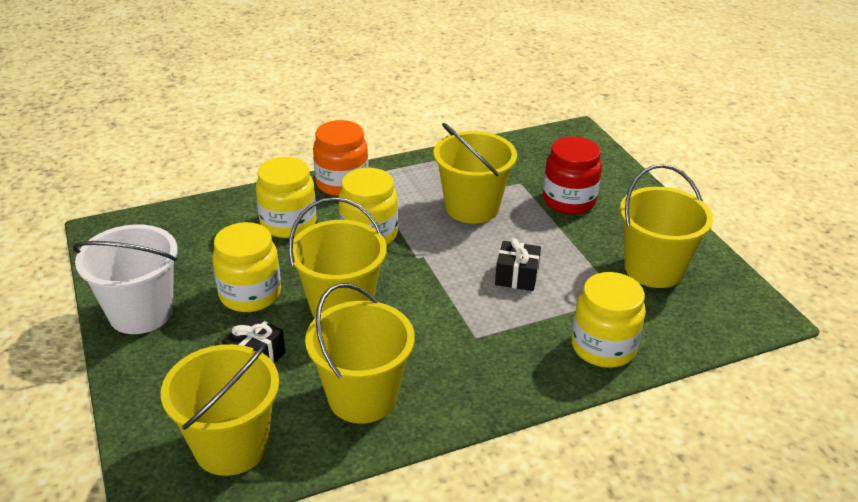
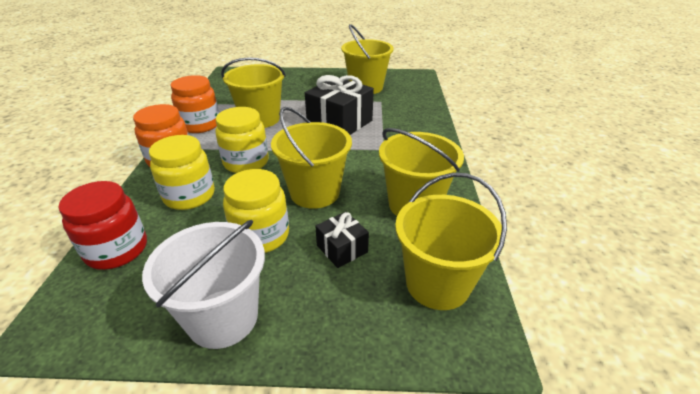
camera: 65 degrees left, 0 degrees up
black gift [495,238,541,291] -> black gift [305,75,374,135], size x1.91
red jar [543,137,602,214] -> red jar moved to [58,181,147,270]
yellow jar [572,272,646,368] -> none
none -> orange jar [170,75,219,133]

